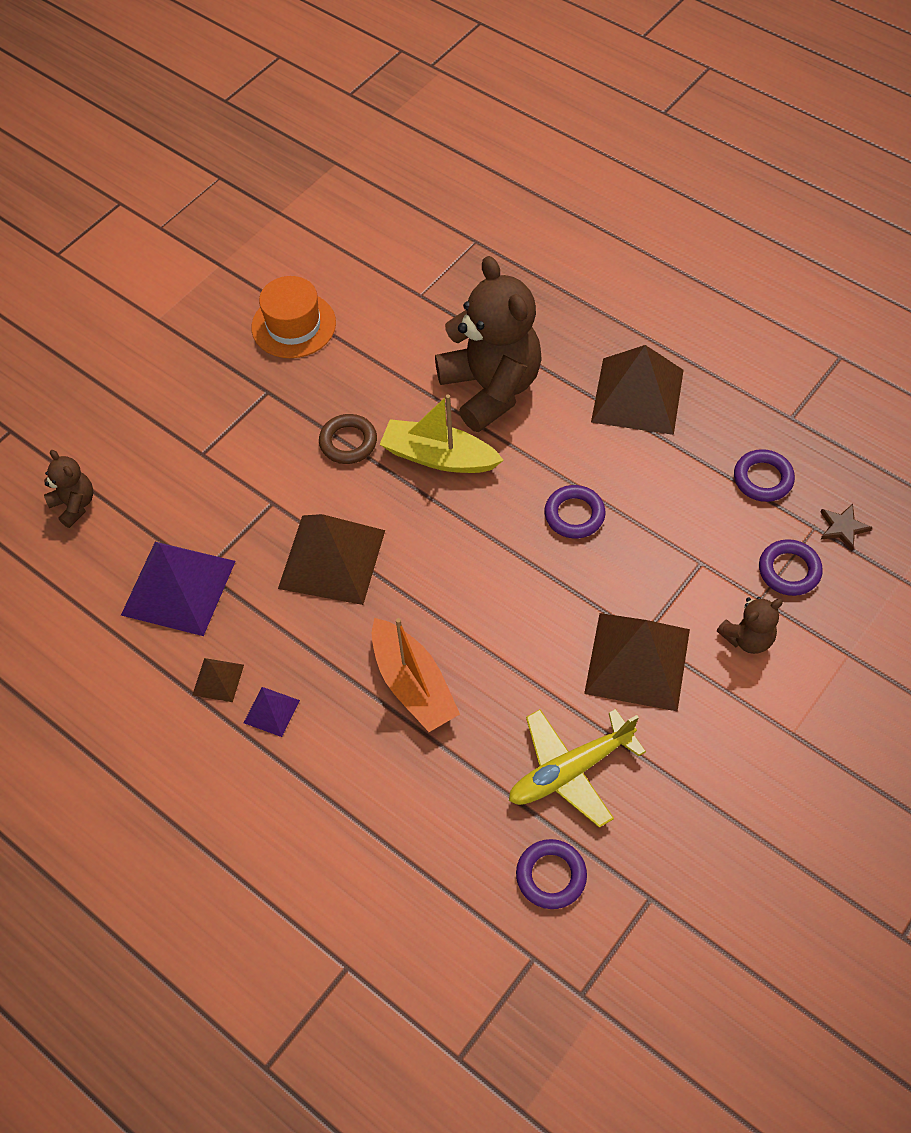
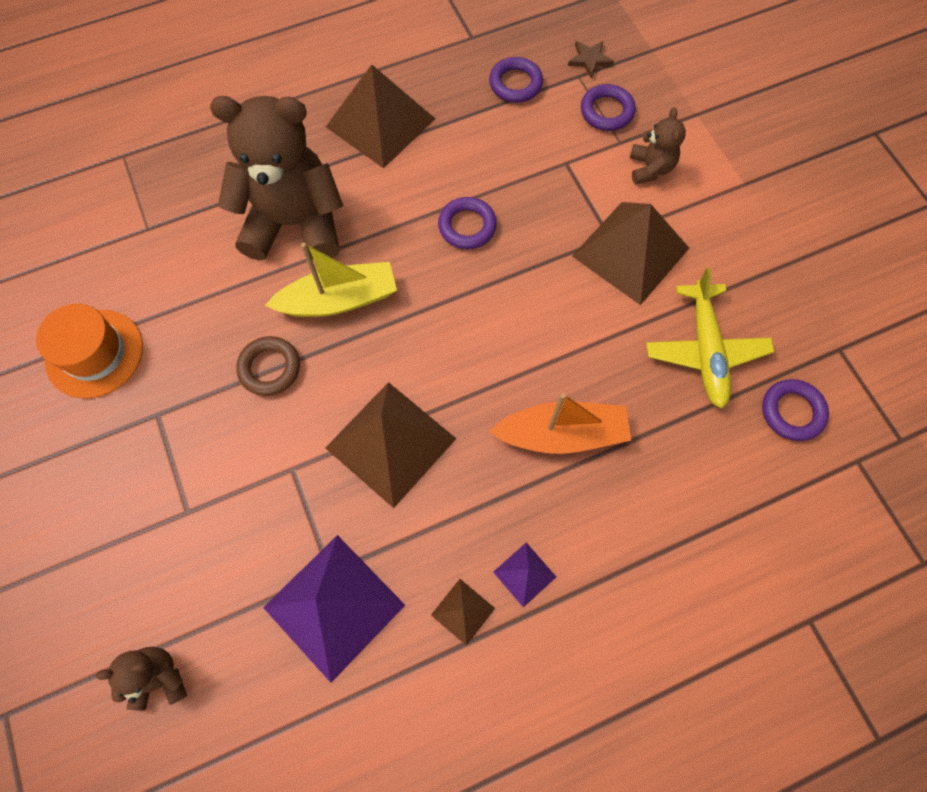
camera: 65 degrees left, 10 degrees up
yellow boat [380,394,504,473] -> yellow boat turned 150 degrees counterclockwise [265,243,397,317]

